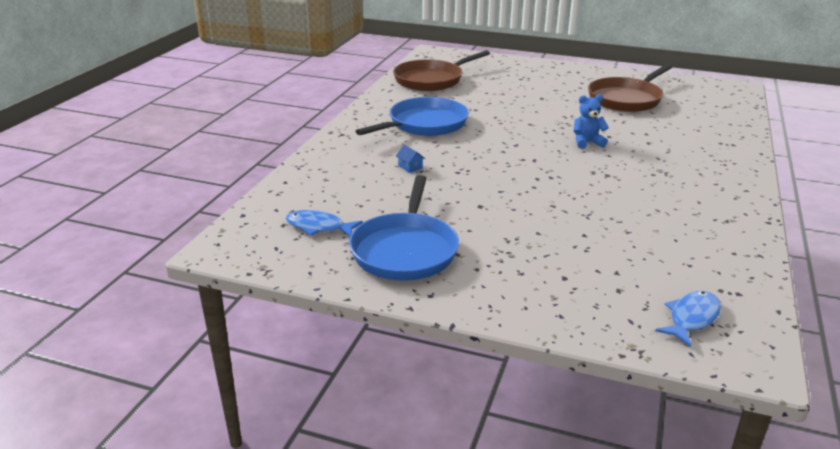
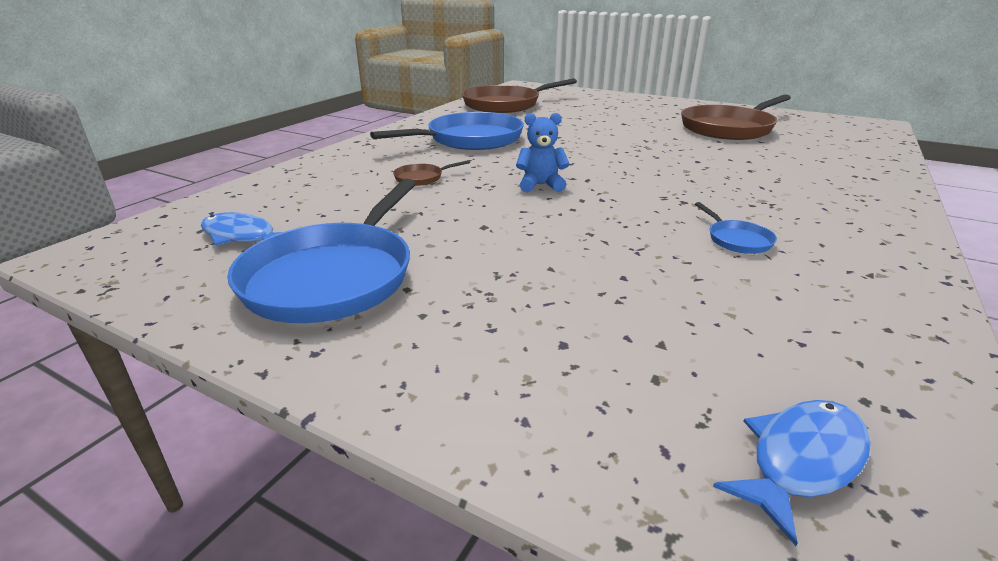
camera: 10 degrees right, 0 degrees up
blue house [396,144,425,173] -> brown pan [393,160,470,186]
blue teddy bear [574,94,609,149] -> blue teddy bear moved to [516,113,570,192]
none -> blue pan [695,202,777,254]

